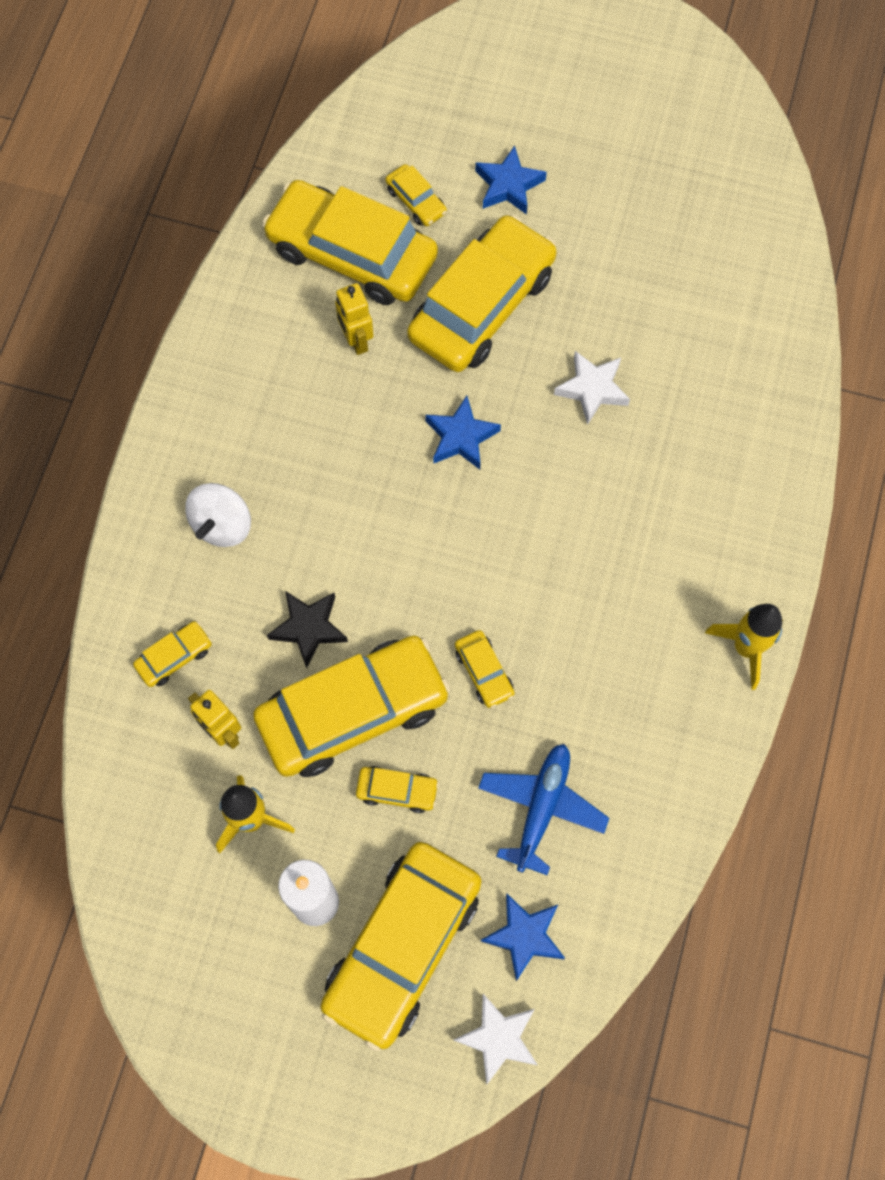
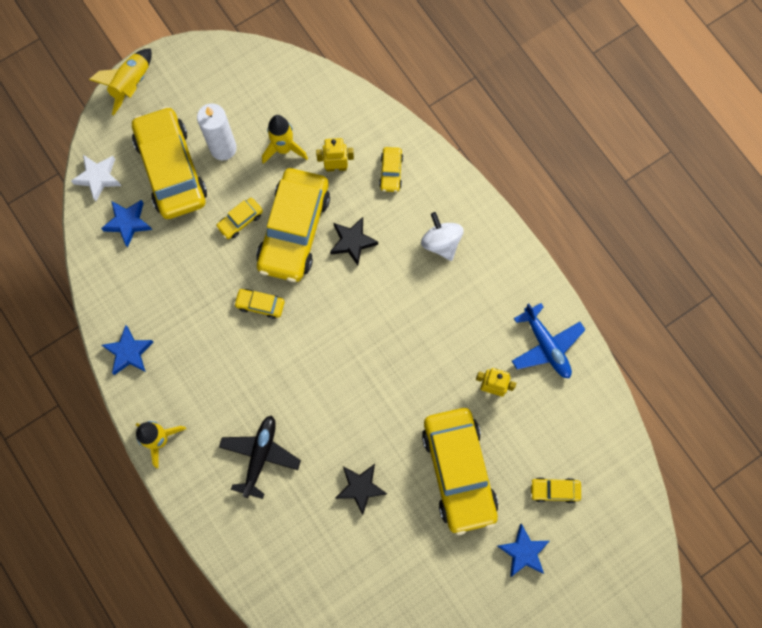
camera: 130 degrees right, 5 degrees up
yellow car [262,180,438,305] -> none
blue star [425,395,501,469] -> blue star moved to [102,325,154,375]
blue plane [478,744,609,875] -> blue plane moved to [512,303,585,378]
white star [554,351,630,425] -> black star [335,464,387,515]
none -> yellow rocket [89,48,152,115]
none -> black plane [219,415,301,499]

